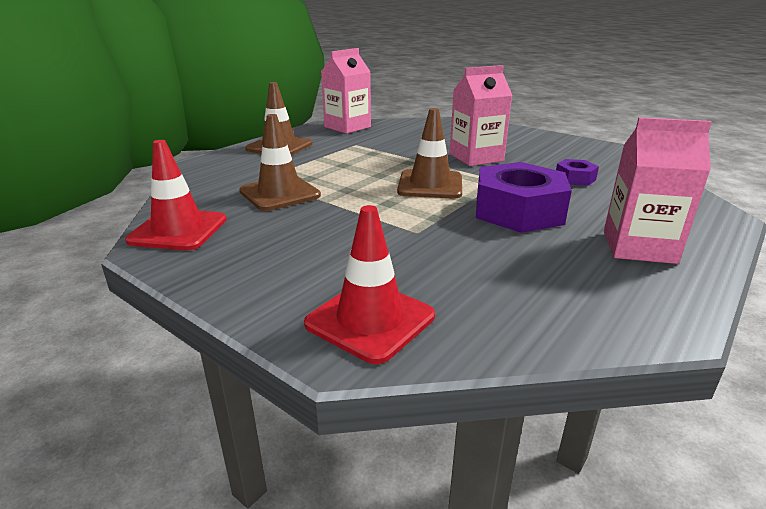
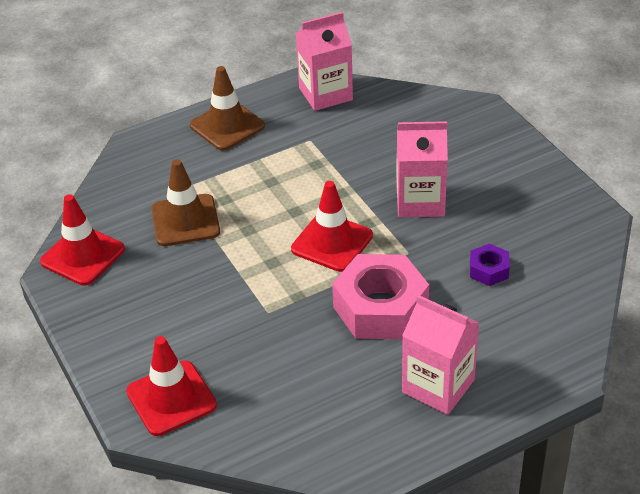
camera: 25 degrees right, 15 degrees up
brown traffic cone [397,108,462,198] -> red traffic cone [291,181,373,272]
purple nut [476,162,572,233] -> pink nut [332,254,429,339]

